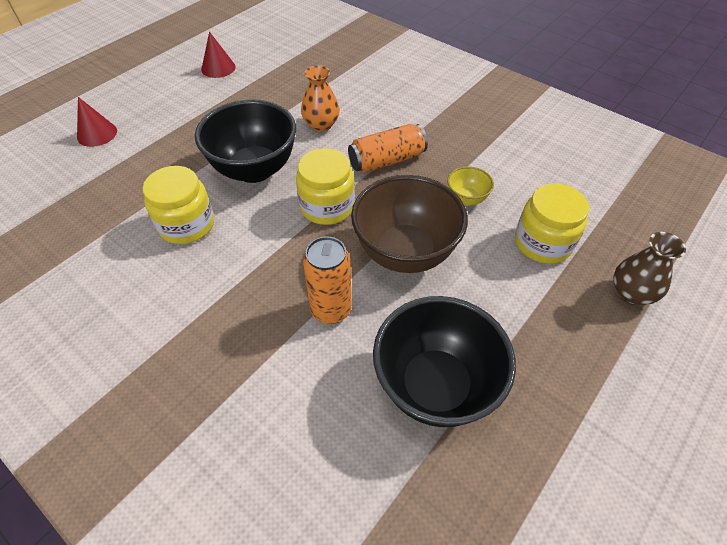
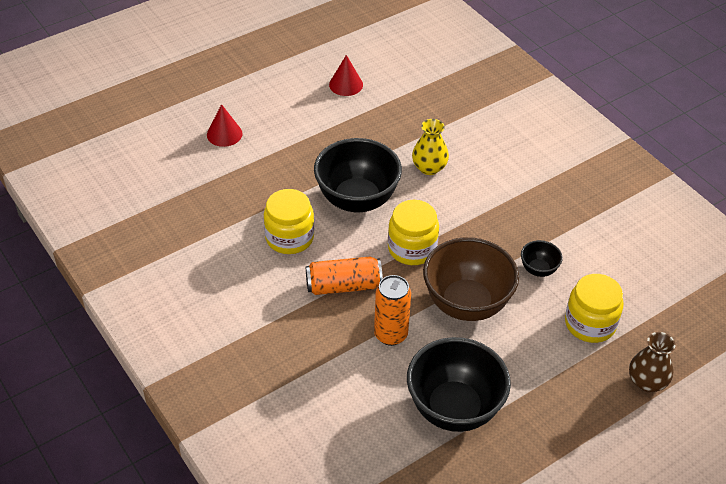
camera: 15 degrees right, 5 degrees down
orange vase [301,65,340,132] -> yellow vase [412,119,449,175]
orange can [348,124,428,173] -> orange can moved to [306,257,383,295]
yellow bowl [447,166,494,206] -> black bowl [521,240,563,277]

